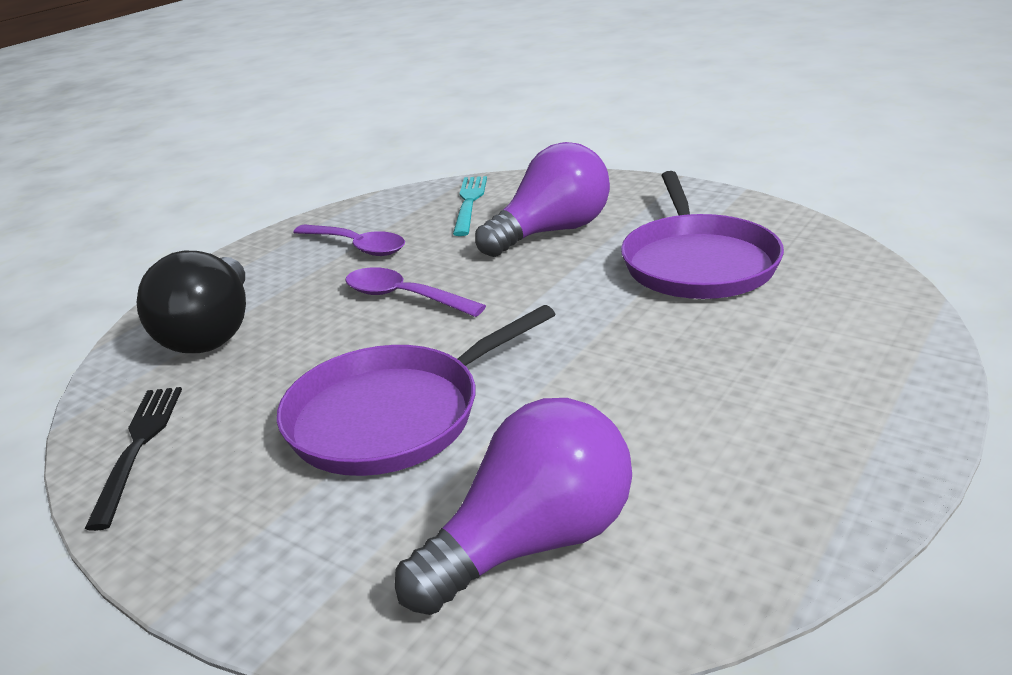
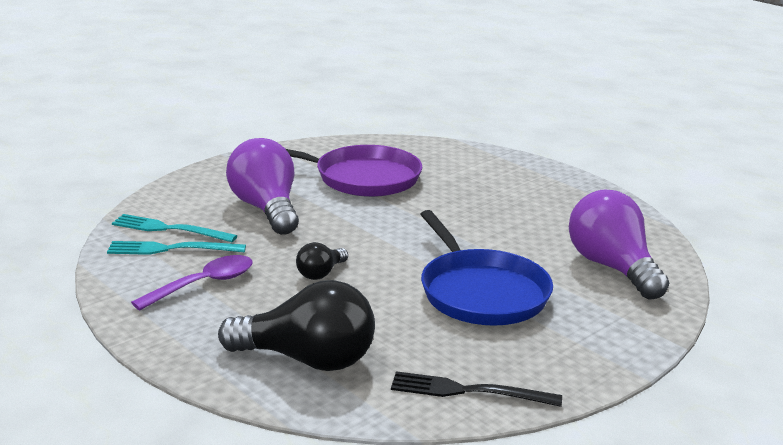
camera: 80 degrees left, 5 degrees down
purple pan [277,305,555,476] -> blue pan [420,210,553,326]
purple spoon [345,267,486,317] -> black light bulb [296,242,348,280]
none -> turquoise fork [107,241,246,255]

